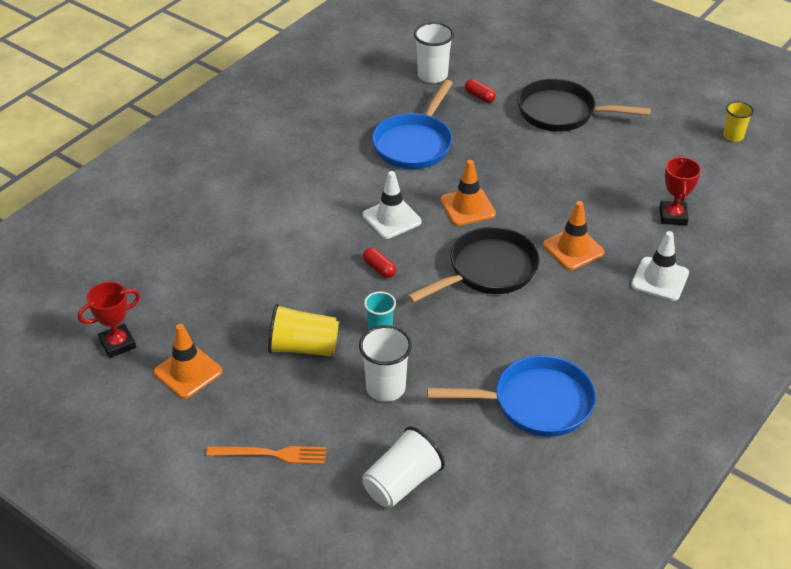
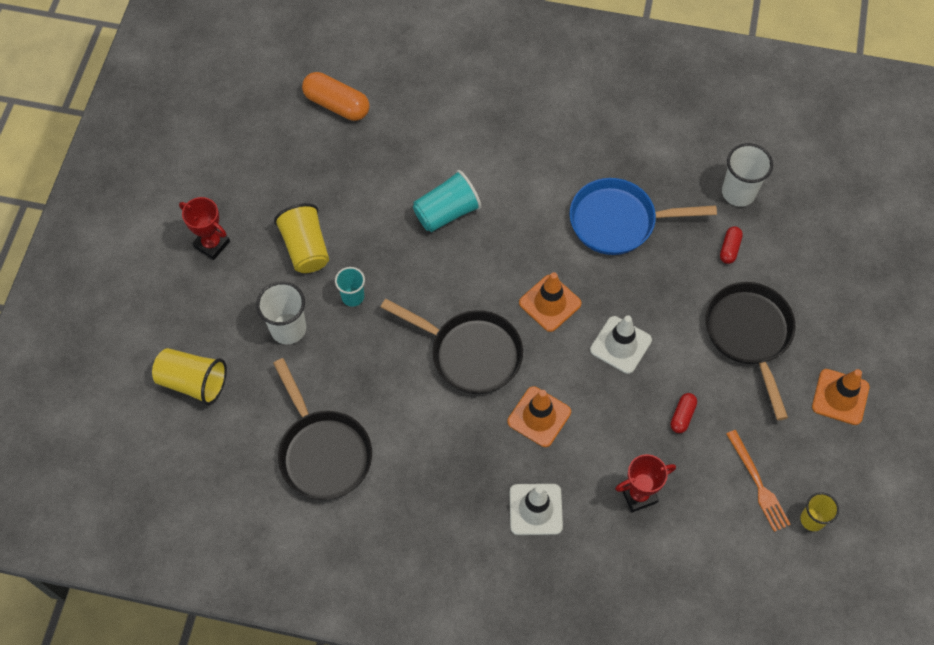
camera: 65 degrees right, 20 degrees up
red trophy [78,282,140,358] -> red trophy moved to [179,197,230,260]
orange traffic cone [154,324,222,399] -> orange traffic cone moved to [812,369,869,425]
orange fork [206,446,326,464] -> orange fork moved to [726,430,791,532]
white traffic cone [362,171,421,239] -> white traffic cone moved to [590,315,652,374]
white cup [362,427,445,508] -> yellow cup [152,348,227,405]
red capsule [363,248,396,278] -> red capsule moved to [670,393,697,433]
blue pan [427,355,596,437] -> black pan [273,358,372,500]
none -> orange capsule [302,72,370,121]
none -> turquoise cup [413,170,481,232]

